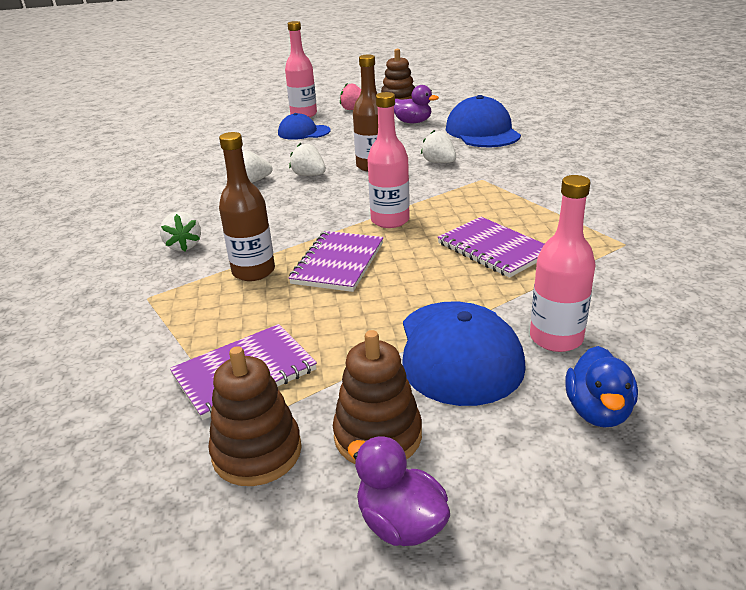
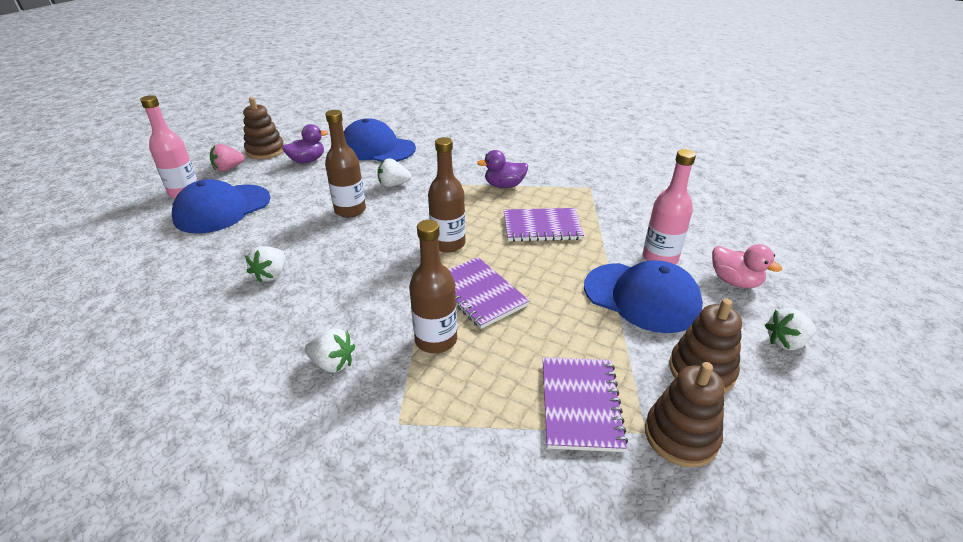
camera: 55 degrees left, 5 degrees up
blue cap [278,113,331,140] -> blue cap [172,179,270,234], size x1.64
white strawberry [289,143,326,176] -> white strawberry moved to [765,308,816,350]
purple duck [348,436,450,546] -> purple duck moved to [477,150,528,188]
pink bottle [367,92,410,228] -> brown bottle [428,137,466,253]
blue duck [565,346,638,428] -> pink duck [712,244,782,288]

